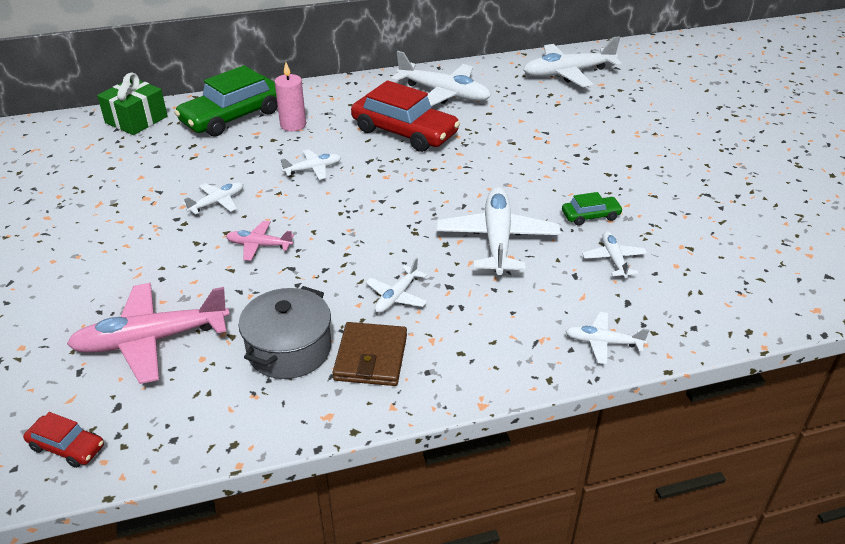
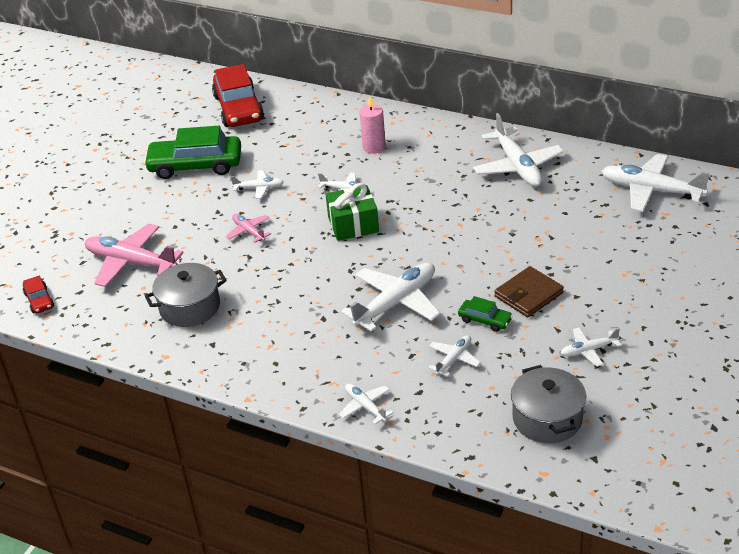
camera: 45 degrees right, 0 degrees up
green gift [97,73,168,135] -> green gift moved to [326,183,379,241]
green car [174,65,278,137] -> green car moved to [144,126,241,179]
brown wallet [333,322,407,386] -> brown wallet moved to [494,266,564,317]
red car [351,80,460,152] -> red car moved to [212,64,264,127]
white plane [366,257,427,313] -> white plane moved to [561,327,622,367]
none -> grey pot [511,365,586,443]

